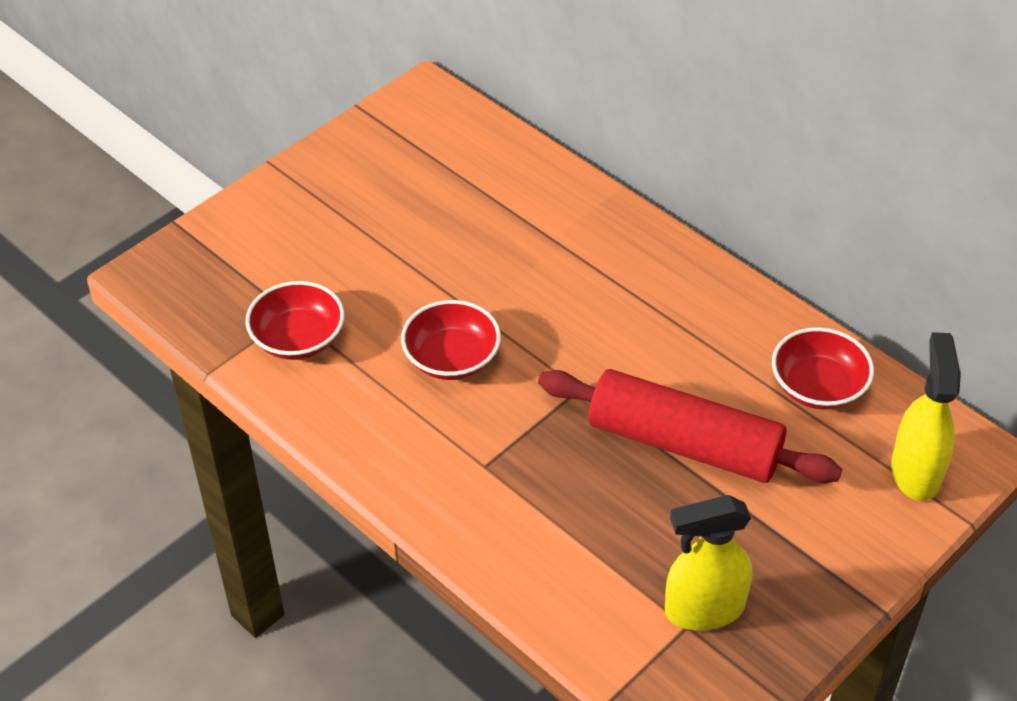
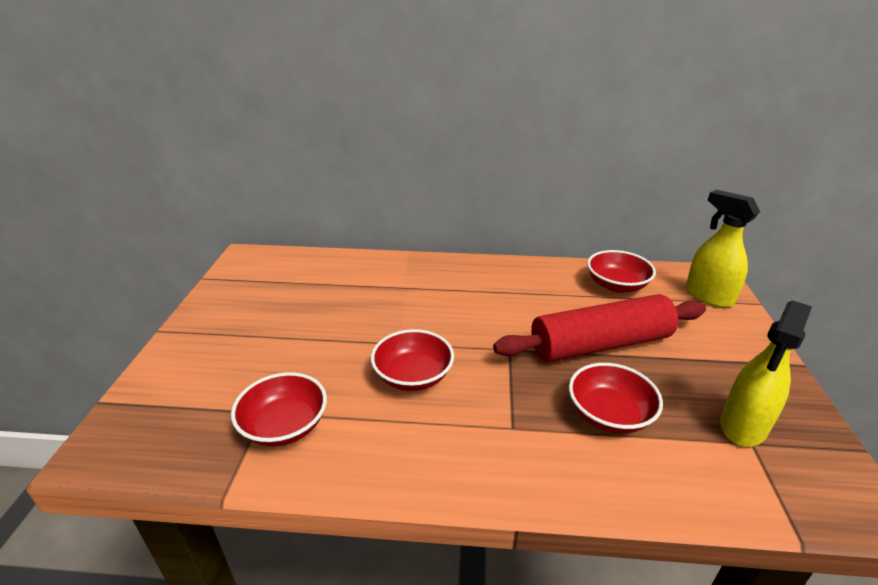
camera: 40 degrees left, 15 degrees down
none -> red bowl [569,363,663,434]

